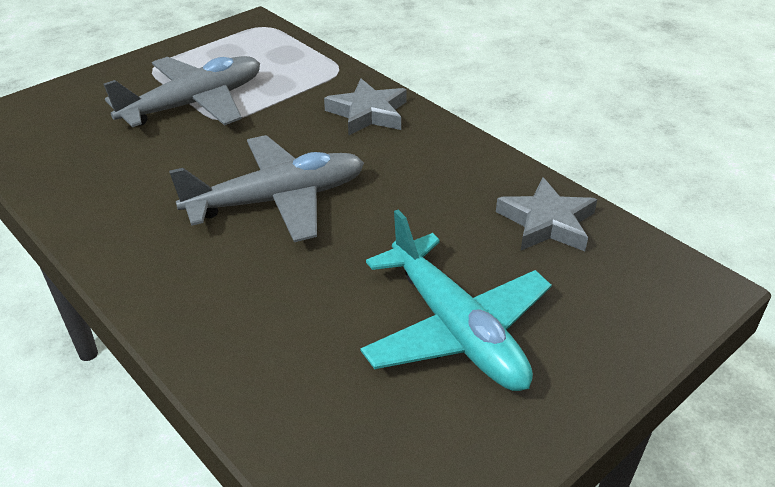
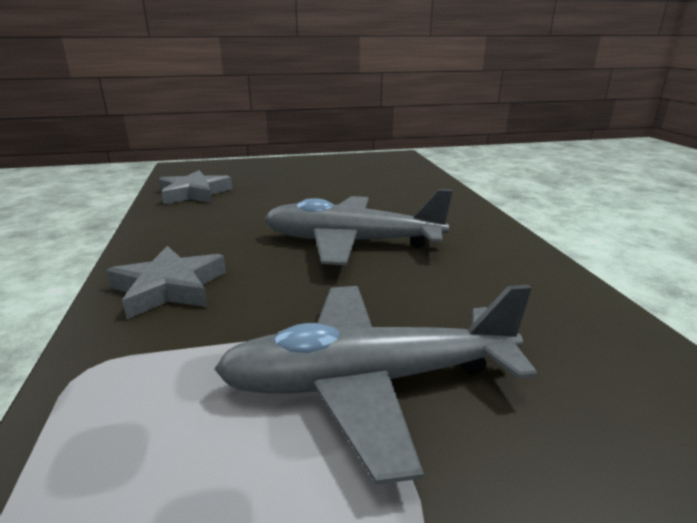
camera: 150 degrees left, 15 degrees down
turquoise plane [360,210,552,391] -> none

